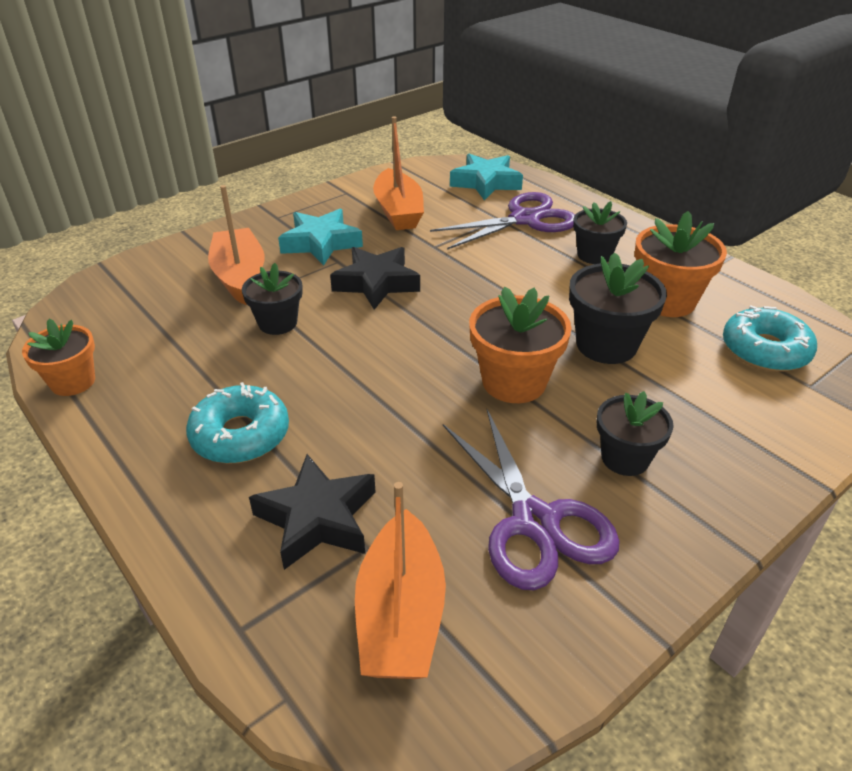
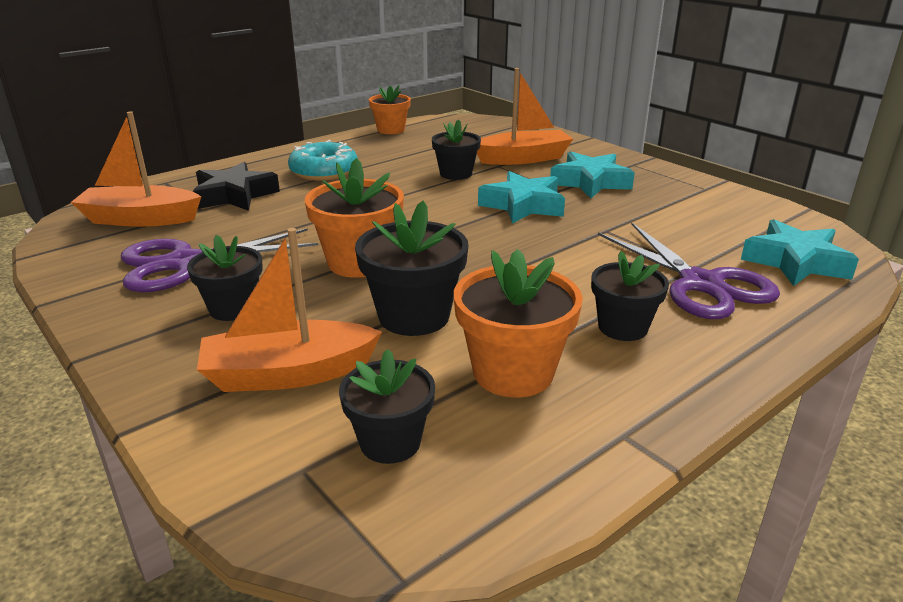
camera: 90 degrees right, 10 degrees down
black star [330,247,420,310] -> turquoise star [478,171,565,224]
orange boat [373,116,424,230] -> orange boat moved to [197,228,382,392]
turquoise donut [723,306,817,372] -> black flower pot [339,349,435,464]

